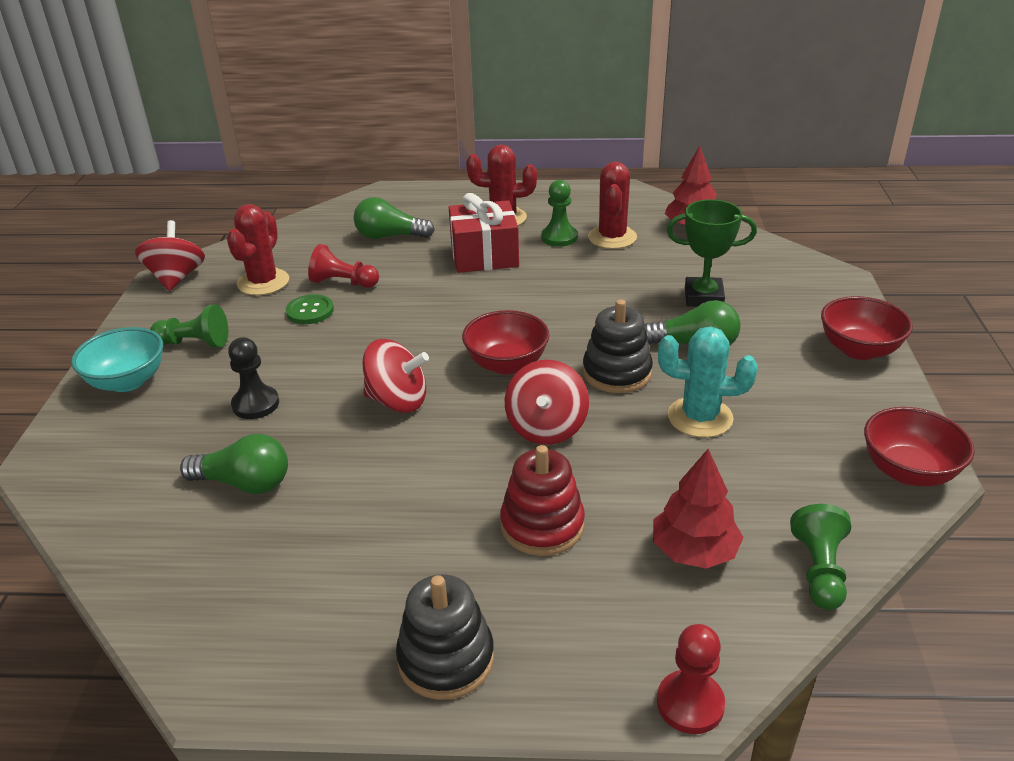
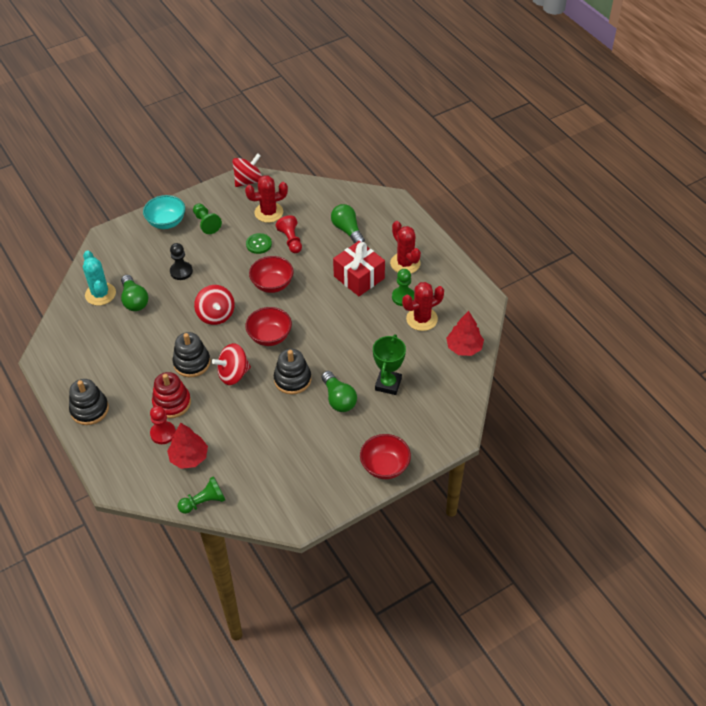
camera: 55 degrees right, 15 degrees up
red pawn [657,624,725,734] -> red pawn moved to [150,406,176,444]
turquoise cactus [658,327,758,438] -> turquoise cactus moved to [83,250,116,306]
green trophy [667,199,757,307] -> green trophy turned 45 degrees clockwise [373,334,406,395]
red bowl [864,407,975,486] -> red bowl moved to [249,256,294,293]
none -> black stacking toy [173,332,210,377]

